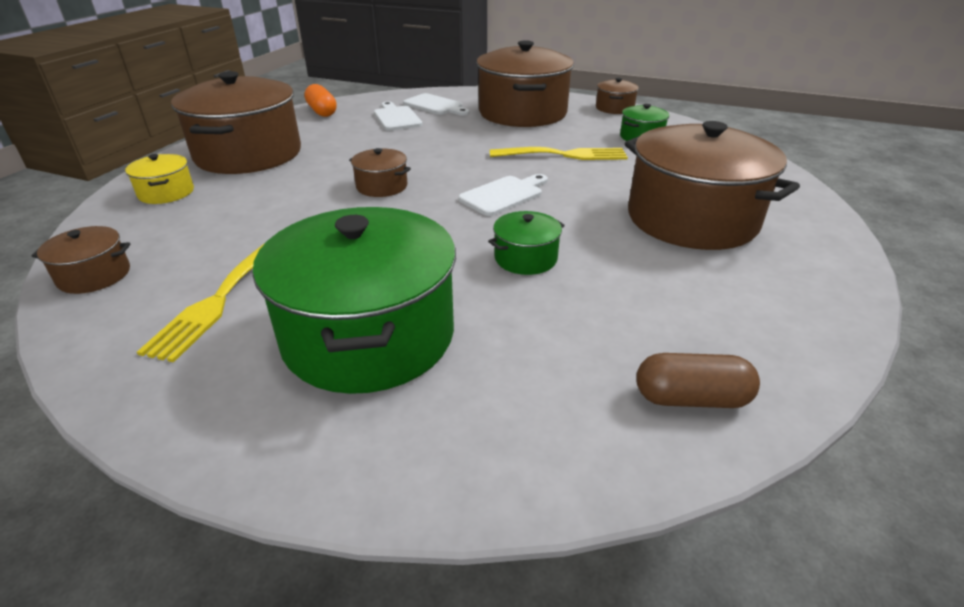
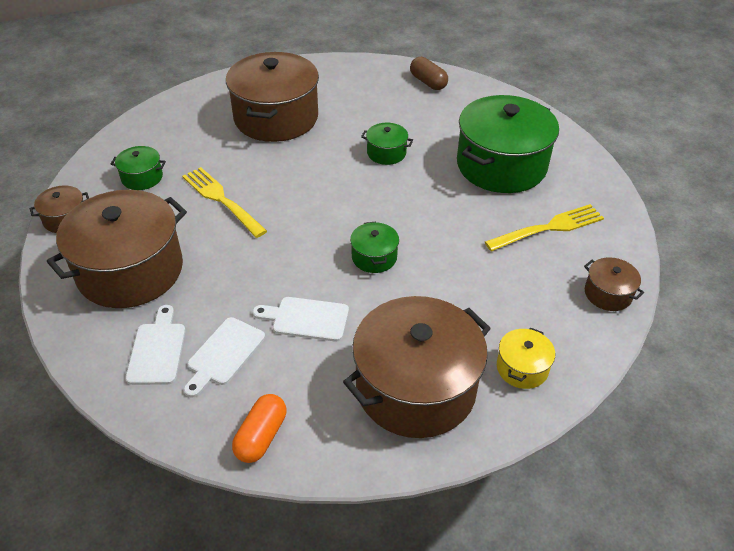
camera: 130 degrees left, 10 degrees up
brown pot [349,148,411,197] -> green pot [350,221,399,273]
white cutting board [458,174,548,216] -> white cutting board moved to [253,297,349,342]

